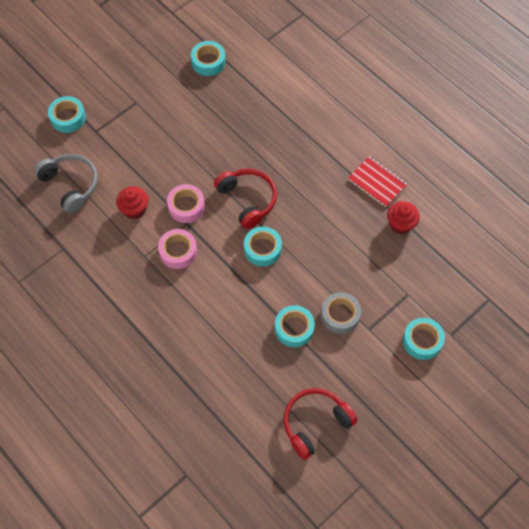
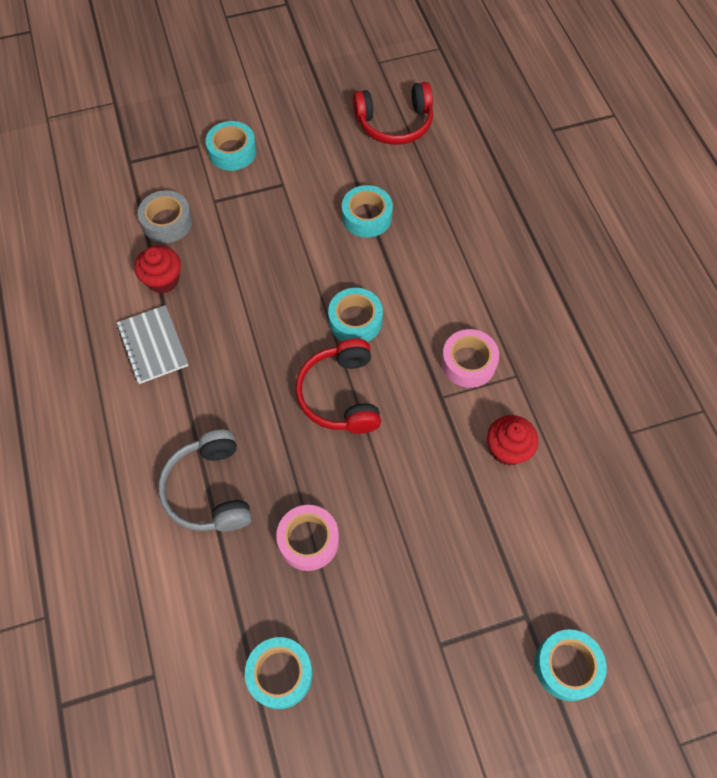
camera: 155 degrees left, 0 degrees up
grey headphones [34,154,98,213] -> grey headphones moved to [158,430,252,531]
pink tape [167,184,205,223] -> pink tape moved to [276,505,339,571]
grey tape [321,292,361,334] -> grey tape moved to [138,190,193,243]
red notebook [348,156,407,207] -> grey notebook [117,305,188,384]

